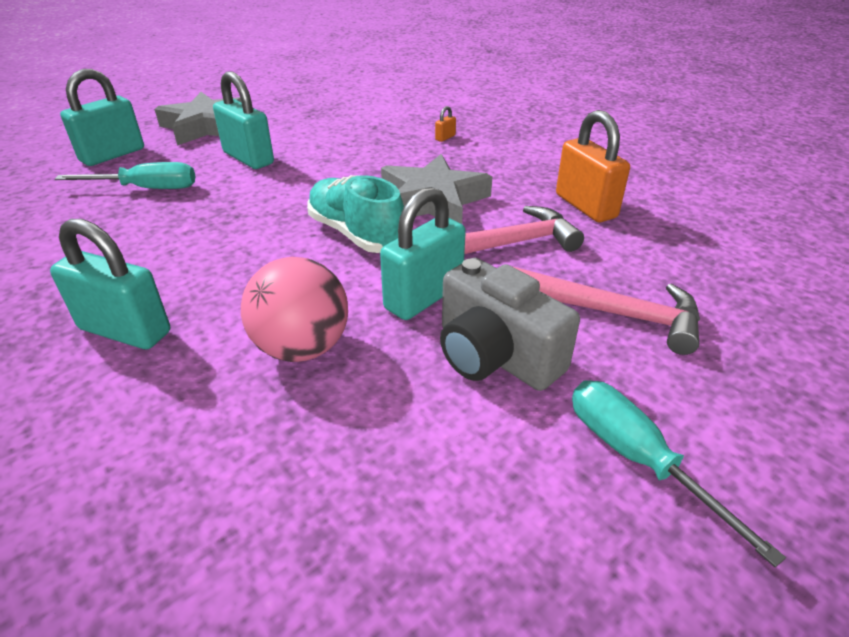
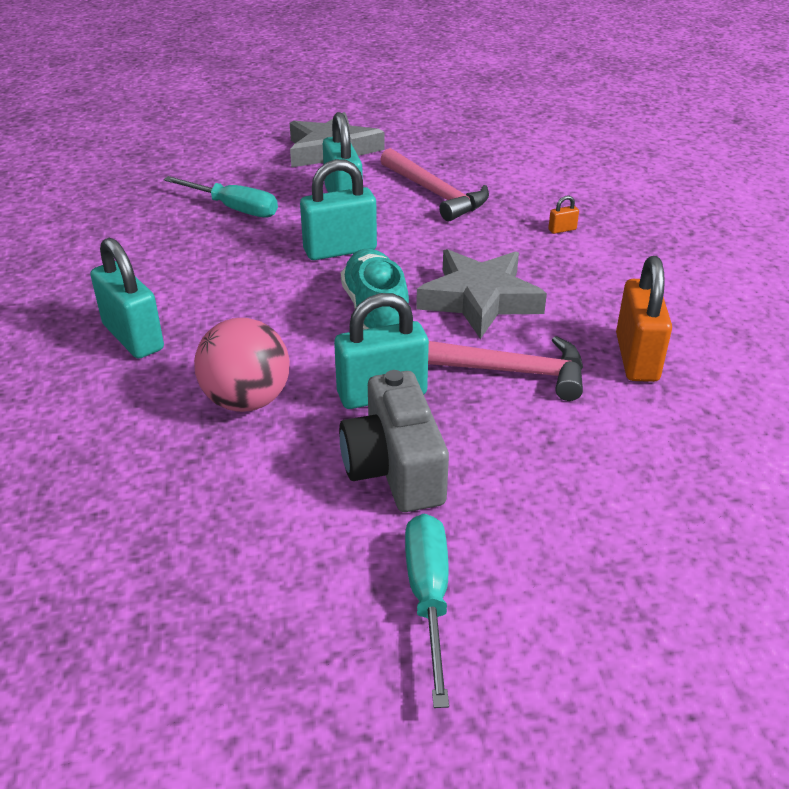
camera: 30 degrees right, 0 degrees up
turquoise padlock [60,69,144,166] -> turquoise padlock moved to [300,159,377,260]
pink hammer [512,266,700,355] -> pink hammer moved to [380,148,489,221]

